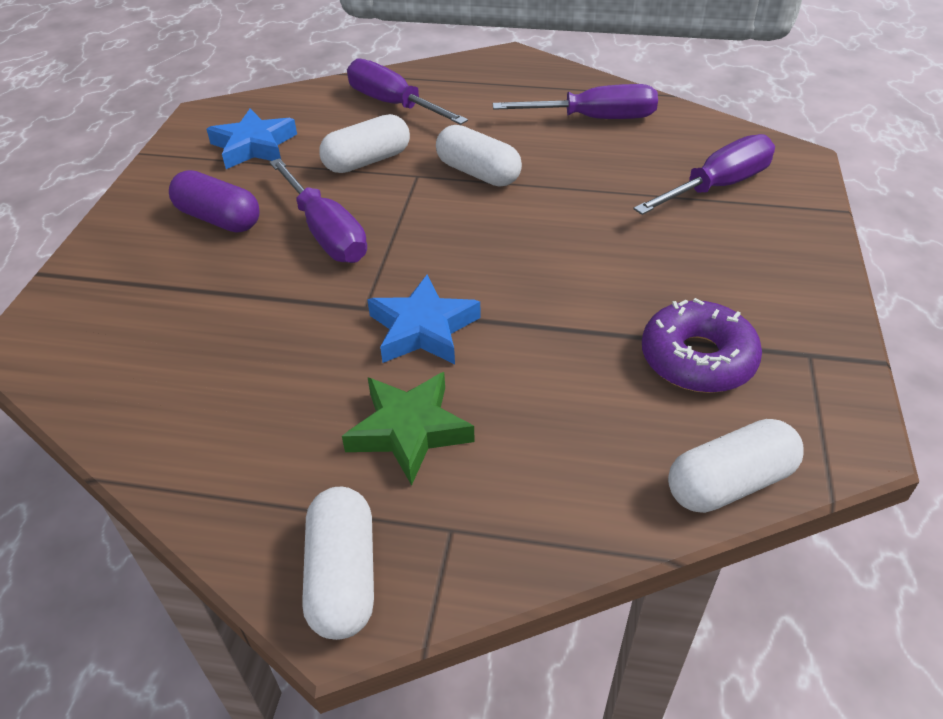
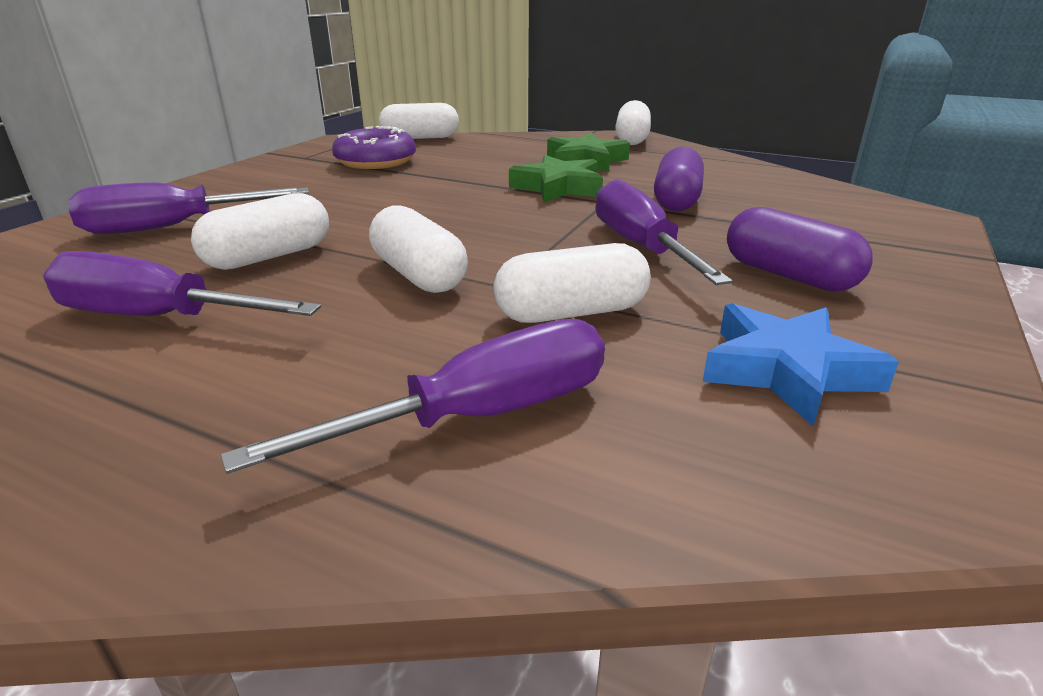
camera: 165 degrees left, 15 degrees down
purple screwdriver [347,58,468,125] -> purple screwdriver turned 90 degrees counterclockwise [221,319,605,474]
blue star [367,274,481,364] -> green star [509,155,603,203]
none -> white capsule [191,193,329,270]
none -> purple capsule [654,147,704,211]

